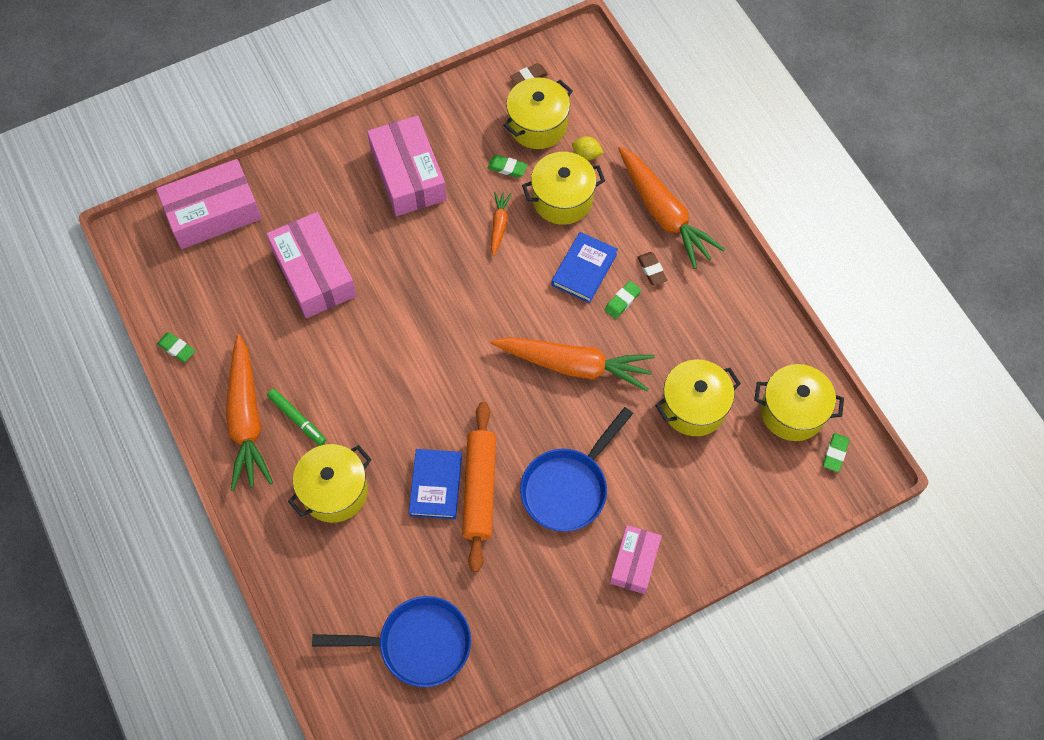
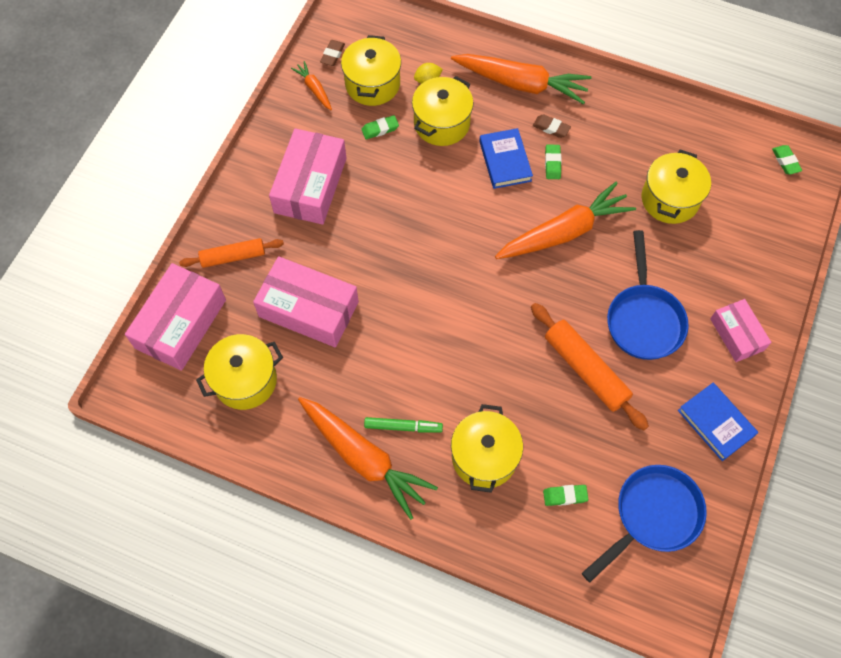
camera: 40 degrees left, 0 degrees up
green eraser [157,332,195,362] -> green eraser moved to [543,485,588,506]
pink box [367,115,447,216] -> pink box turned 75 degrees clockwise [269,128,347,225]
blue book [409,449,462,519] -> blue book moved to [678,383,758,461]
orange carrot [491,192,512,256] -> orange carrot moved to [291,61,332,110]
yellow pot [754,364,844,441] -> yellow pot moved to [196,334,283,410]
none -> orange rolling pin [179,238,284,268]

